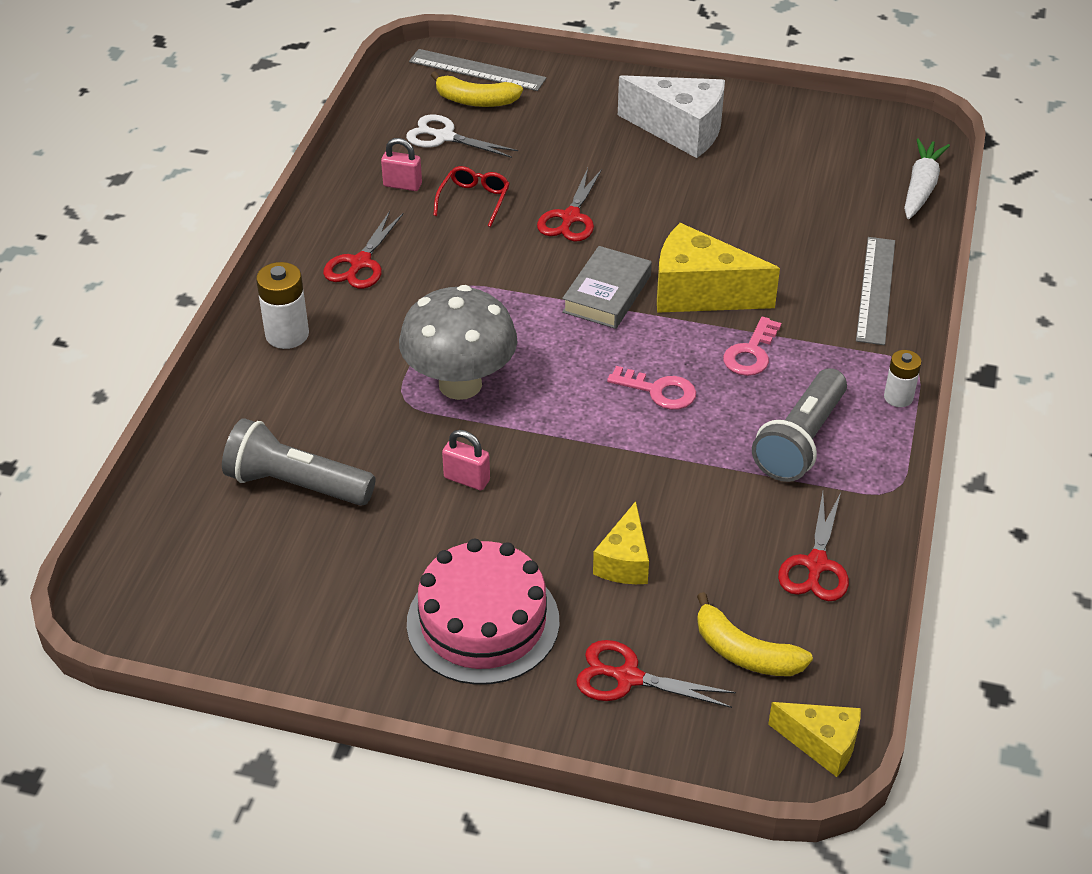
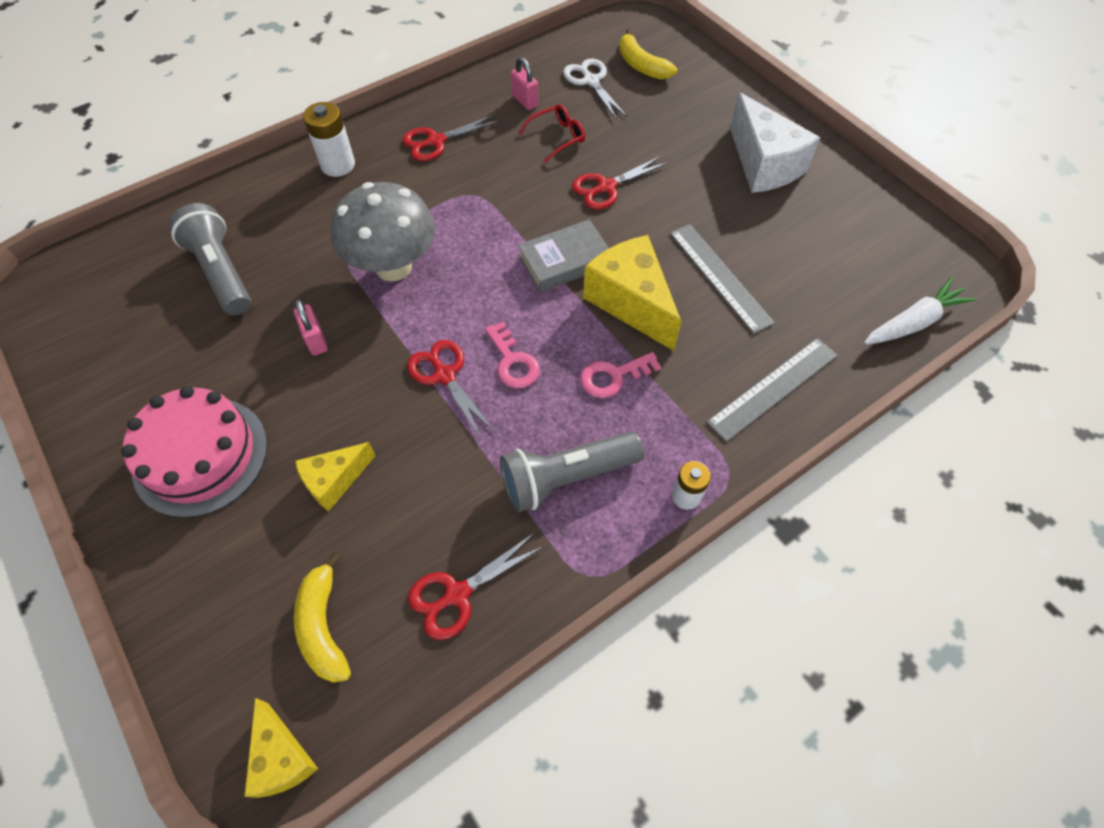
camera: 40 degrees right, 15 degrees up
grey ruler [409,49,547,91] -> grey ruler moved to [670,224,775,334]
red scissors [576,640,736,708] -> red scissors moved to [407,340,496,439]

